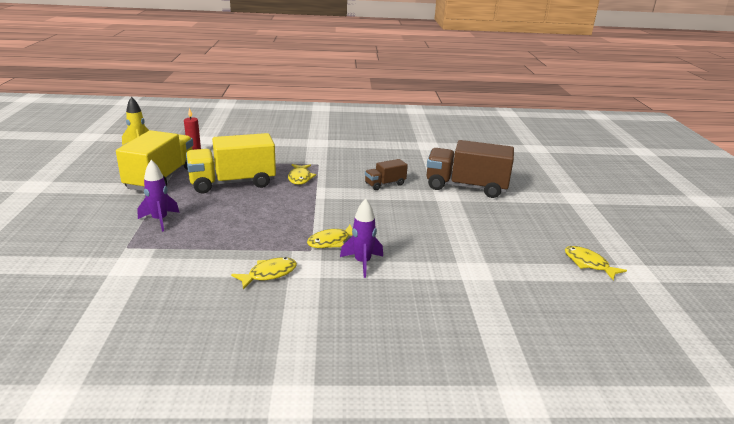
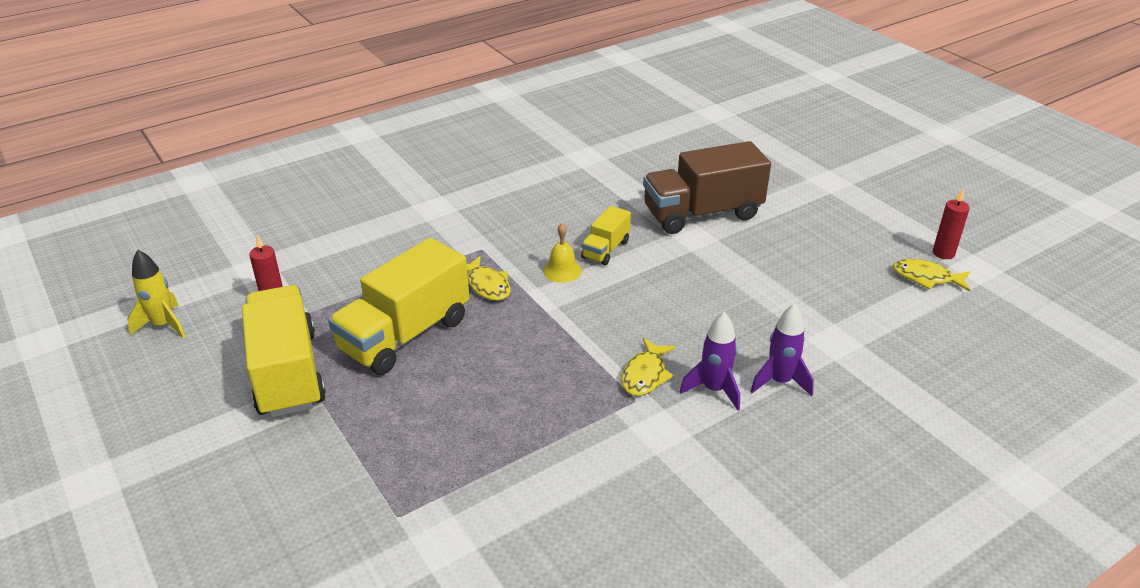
camera: 30 degrees left, 10 degrees up
purple rocket [137,160,180,232] -> purple rocket moved to [750,304,814,396]
yellow fish [231,257,297,289] -> none
brown truck [365,159,408,190] -> yellow truck [581,206,631,265]
none -> yellow bell [543,223,582,283]
none -> red candle [933,189,970,259]

